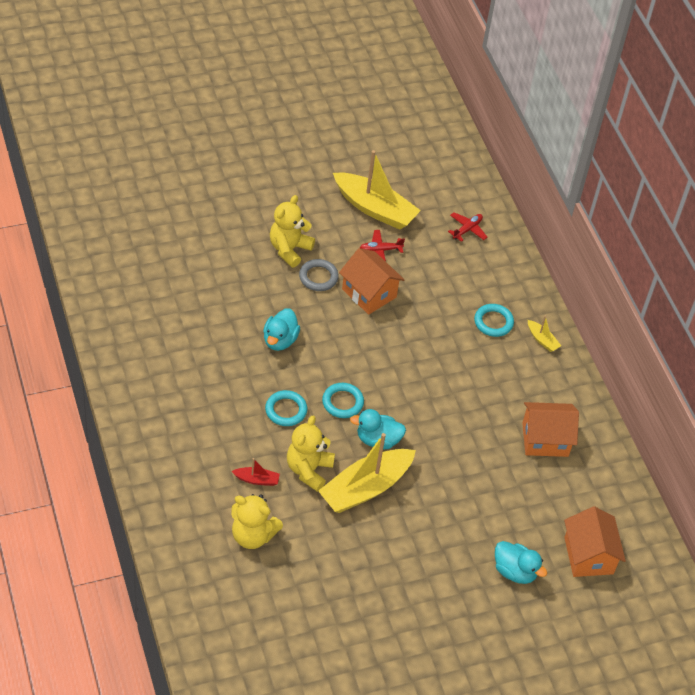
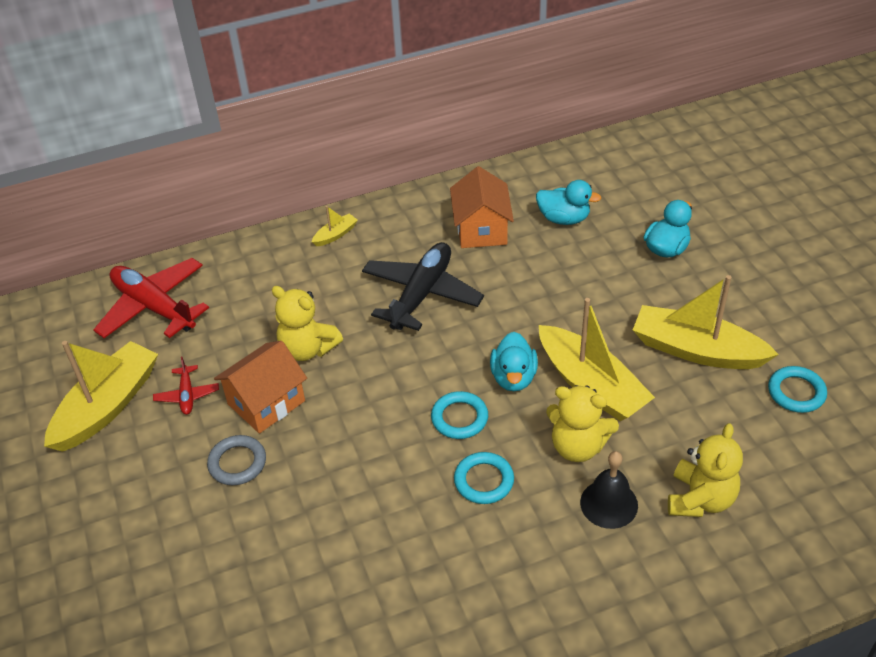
camera: 85 degrees left, 5 degrees down
red boat [232,458,280,486] -> black bell [580,451,638,529]
turquoise duck [263,308,300,351] -> turquoise duck moved to [536,180,601,225]
yellow teddy bear [270,195,315,268] -> yellow teddy bear moved to [271,286,343,361]
red plane [448,212,488,242] -> red plane [93,258,209,338], size x2.10
turquoise ring [474,304,514,337] -> turquoise ring moved to [768,366,827,413]
orange house [564,506,626,577] -> none
none -> black plane [362,242,484,331]
none -> yellow boat [633,275,779,369]

